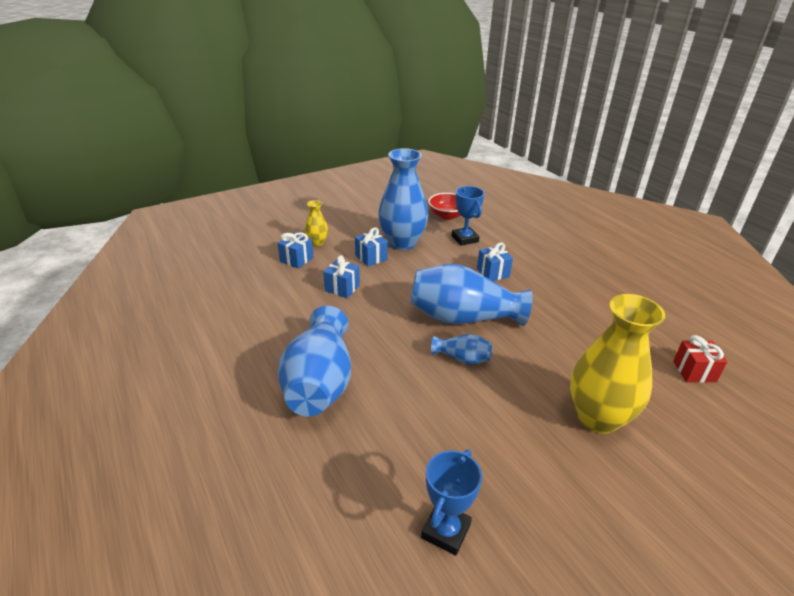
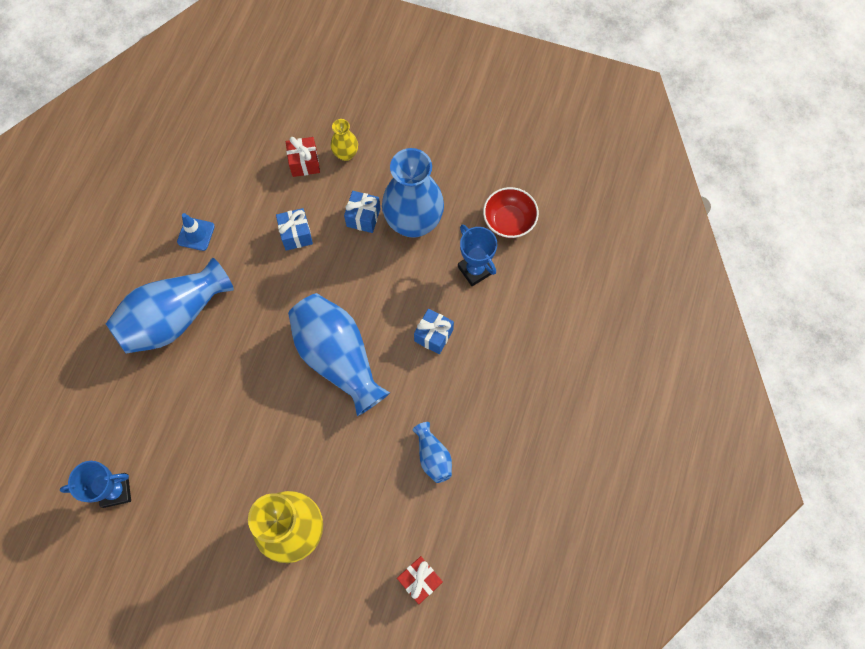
camera: 50 degrees right, 35 degrees up
blue gift [278,232,313,269] -> red gift [286,137,320,177]
blue vase [431,334,492,365] -> blue vase moved to [412,422,452,483]
blue trophy [452,186,485,246] -> blue trophy turned 60 degrees counterclockwise [458,224,497,286]
none -> blue traffic cone [177,213,215,251]

